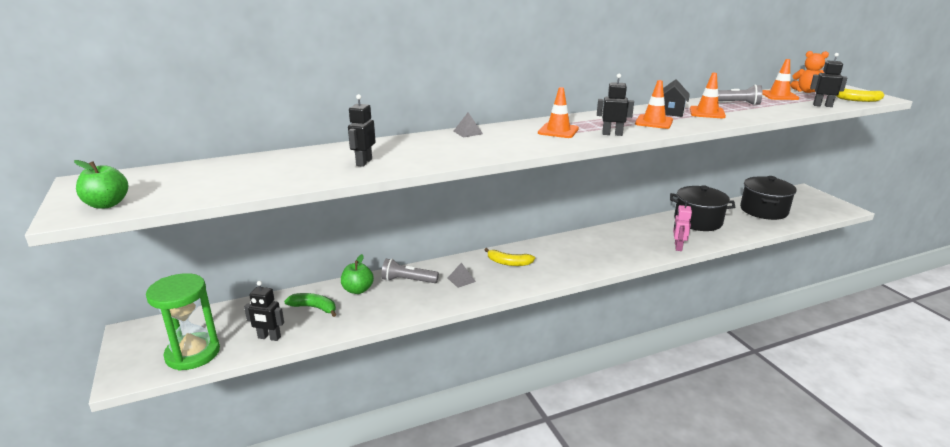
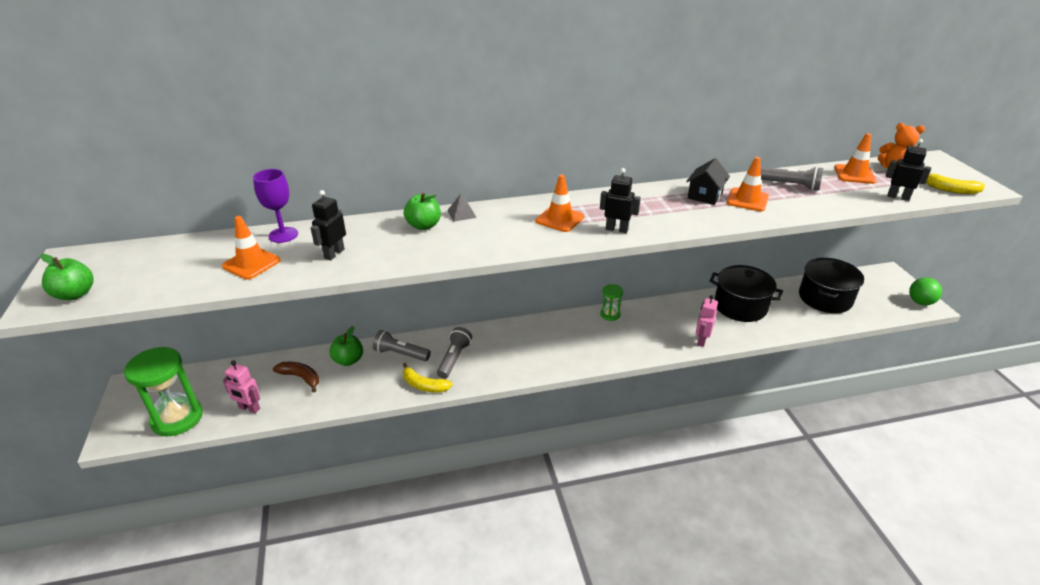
camera: 10 degrees right, 10 degrees up
black robot [244,281,284,341] -> pink robot [223,361,260,414]
green banana [284,293,336,317] -> brown banana [273,362,319,393]
grey pyramid [448,262,476,288] -> grey flashlight [437,327,472,379]
yellow banana [485,248,535,266] -> yellow banana moved to [403,363,453,393]
orange traffic cone [635,80,673,129] -> orange traffic cone moved to [222,216,281,280]
none -> purple goblet [253,169,298,243]
none -> green apple [404,193,441,230]
none -> green hourglass [600,284,623,321]
none -> green ball [909,277,942,305]

